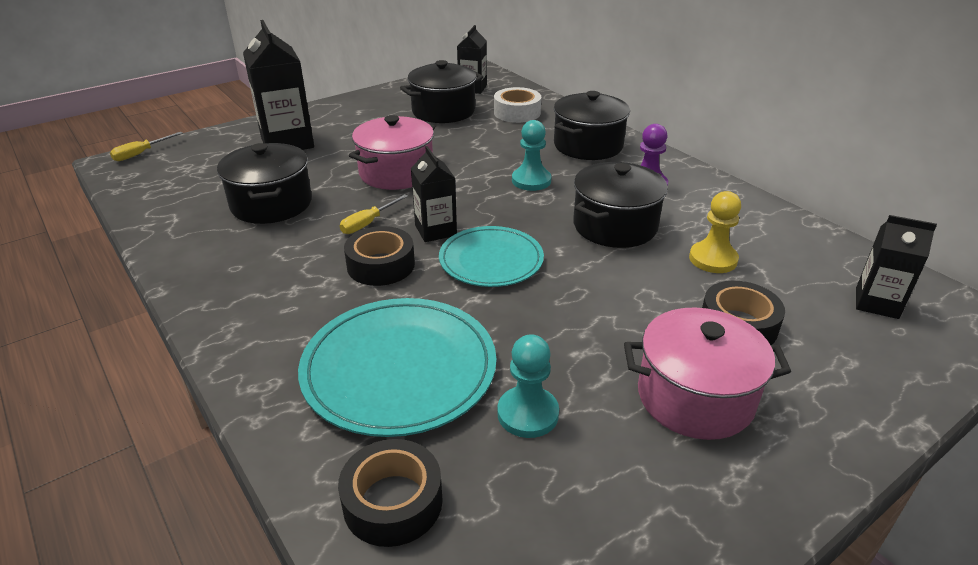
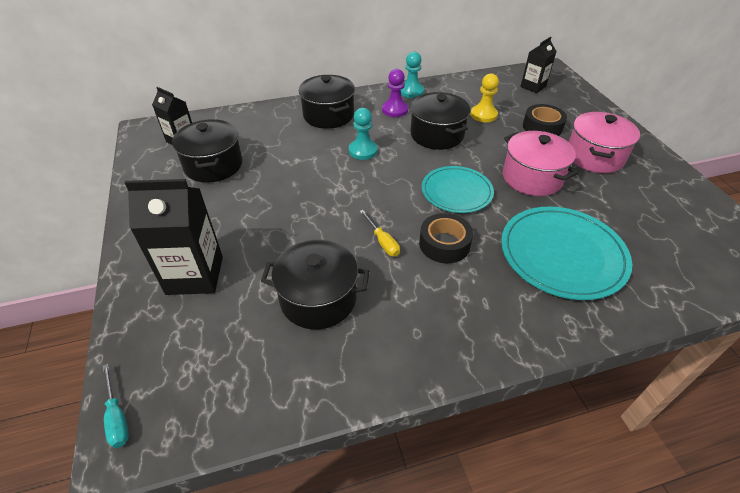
camera: 70 degrees left, 10 degrees up
yellow screwdriver [110,132,183,161] -> turquoise screwdriver [102,364,129,448]
black tape [338,439,443,547] -> none
pink pot [349,115,435,190] -> pink pot moved to [503,131,578,196]
black carton [411,146,457,242] -> none
white tape [494,87,541,123] -> none
turquoise pawn [497,334,559,438] -> turquoise pawn moved to [401,52,424,98]

